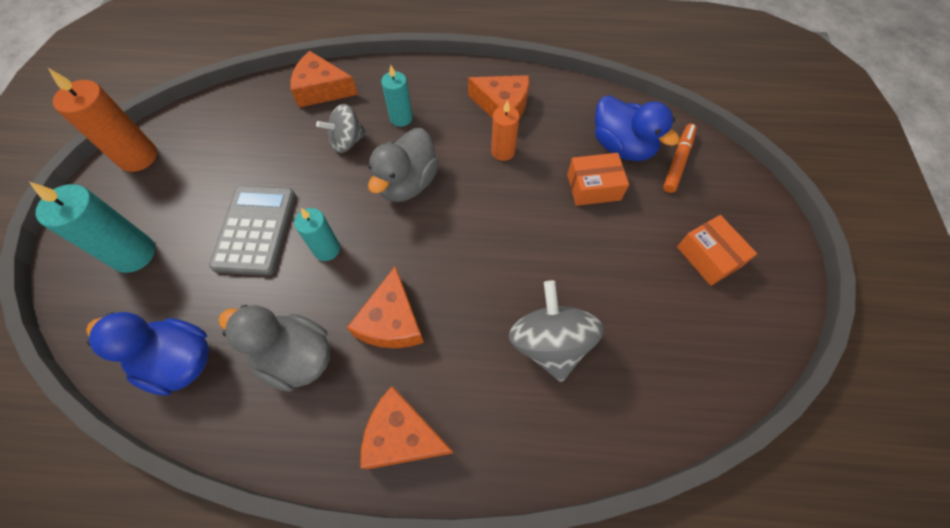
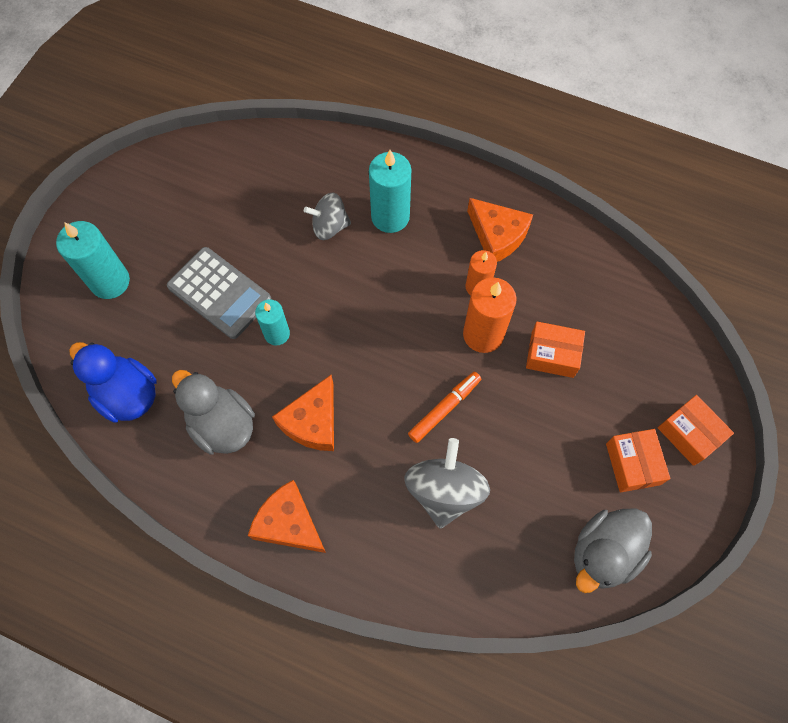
camera: 20 degrees right, 5 degrees up
orange candle [48,68,157,172] -> orange candle moved to [463,277,517,353]
grey calculator [209,186,296,276] -> grey calculator turned 105 degrees clockwise [167,247,272,339]
orange cheese [290,51,358,107] -> none
grey duck [368,128,439,202] -> grey duck moved to [574,509,652,593]
turquoise candle [381,65,413,127] -> turquoise candle [369,150,411,233], size x1.59
blue duck [595,95,680,161] -> none
orange marker [663,124,697,193] -> orange marker moved to [408,372,481,443]
none -> orange box [658,395,734,466]

